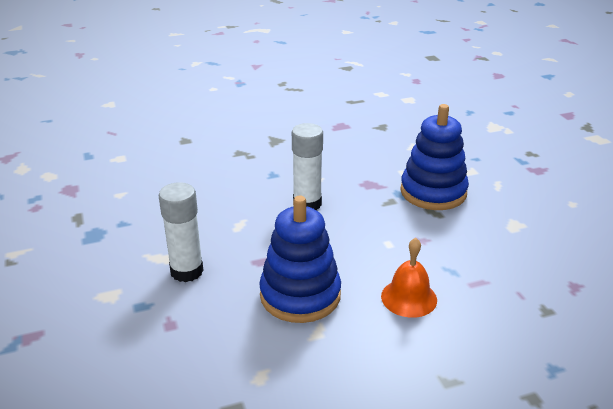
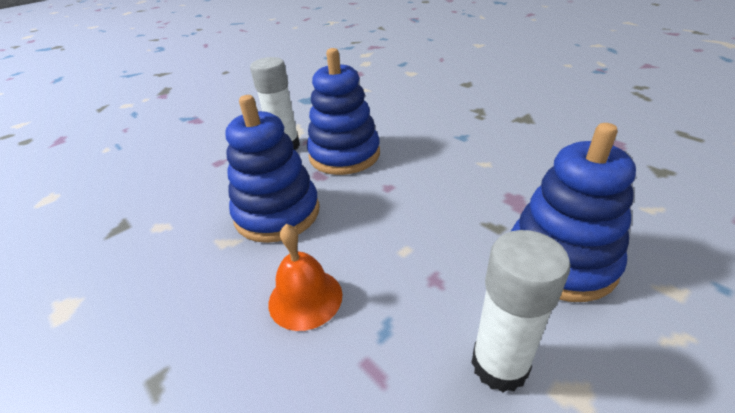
camera: 70 degrees right, 5 degrees up
white glue stick [292,123,323,210] -> white glue stick moved to [471,230,570,392]
none -> blue stacking toy [307,48,380,175]

